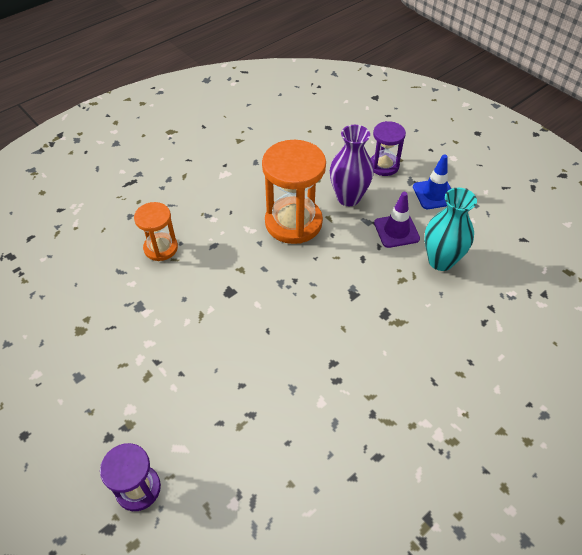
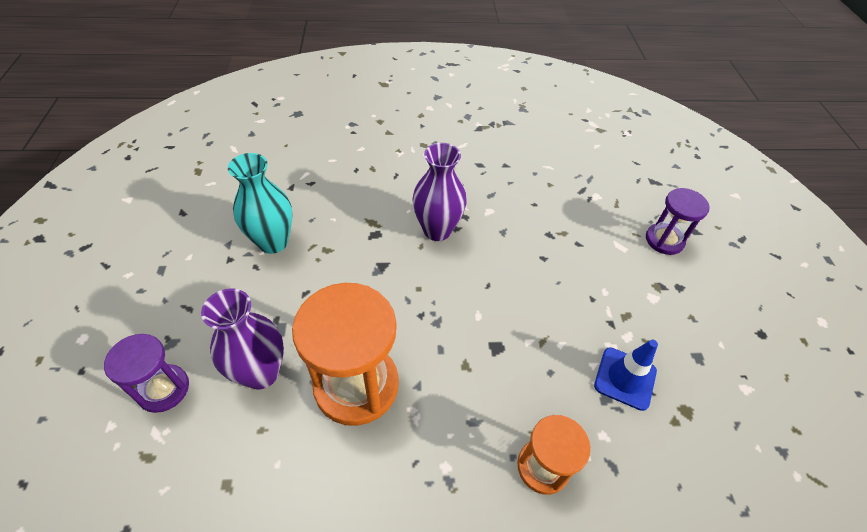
camera: 145 degrees left, 0 degrees up
purple traffic cone [374,192,420,248] -> none
blue traffic cone [413,154,451,209] -> blue traffic cone moved to [594,340,658,411]
none -> purple vase [412,143,467,241]

